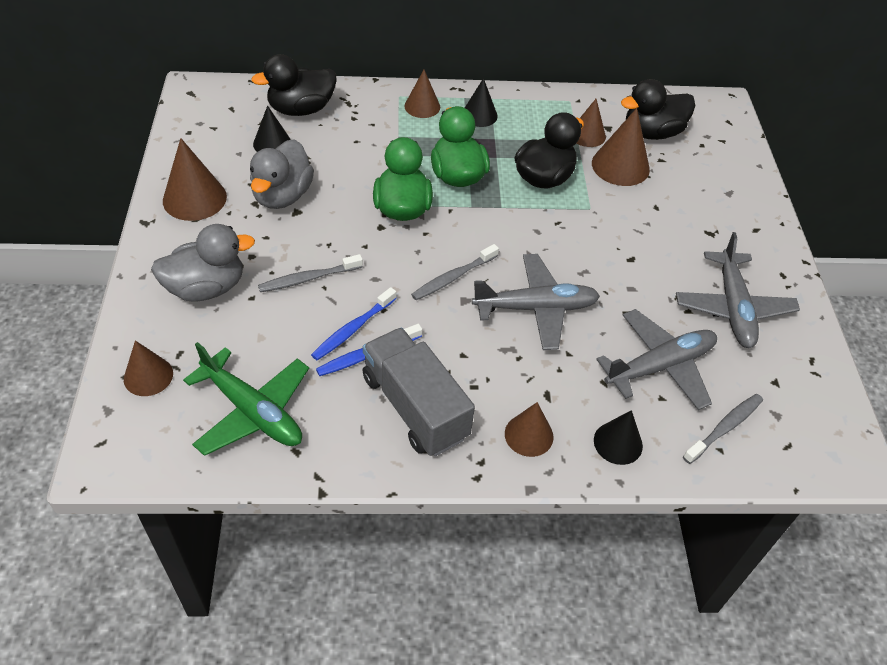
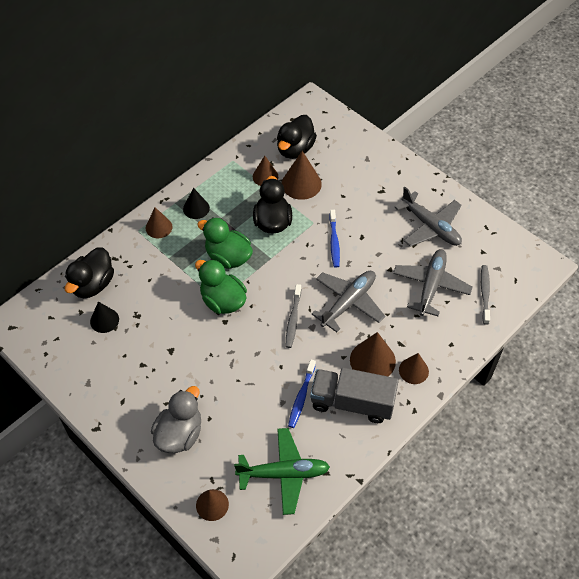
camera: 40 degrees left, 5 degrees up
brown cone [163,138,227,221] -> brown cone moved to [350,332,396,376]
grey duck [250,139,314,209] -> none
grey toothbrush [258,254,363,292] -> none
blue toothbrush [311,287,396,360] -> blue toothbrush moved to [329,210,340,268]
black cone [594,410,643,465] -> none

